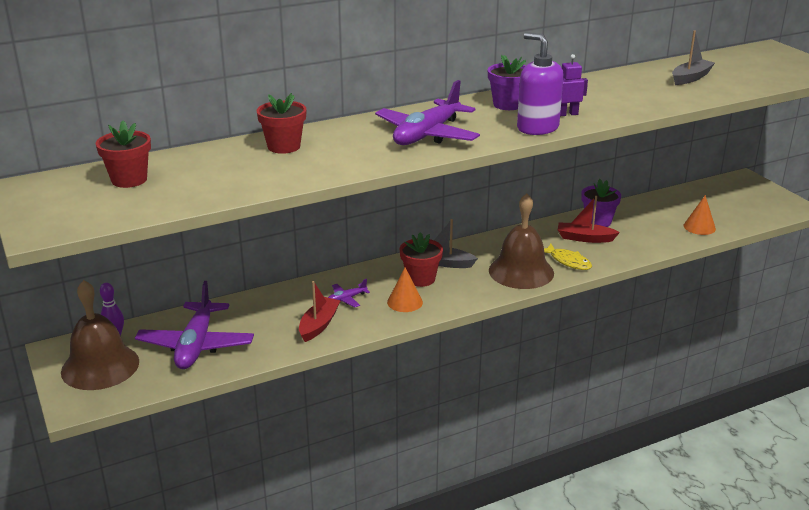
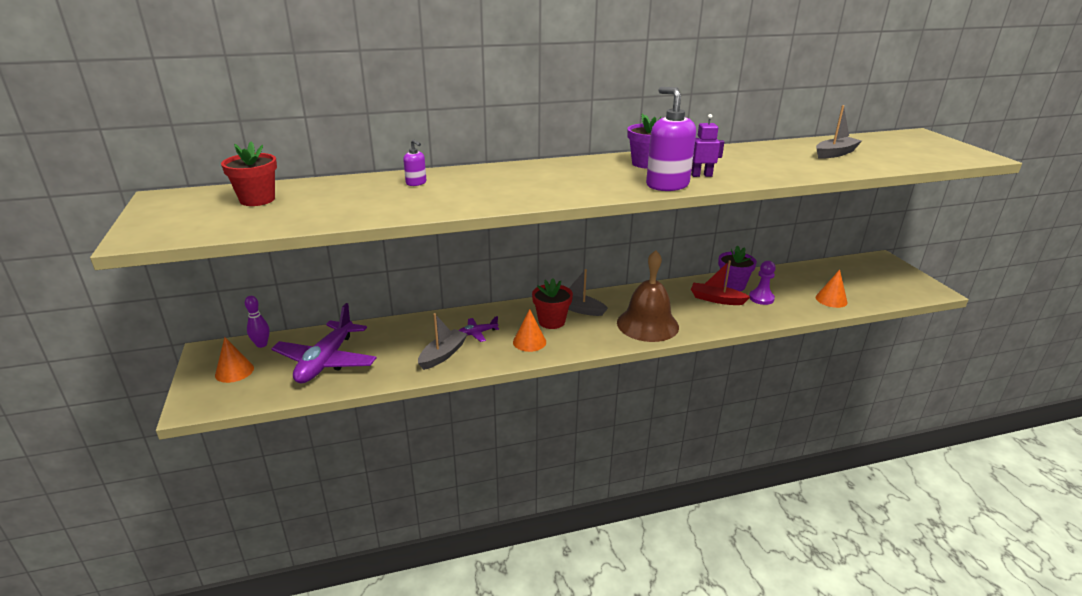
camera: 10 degrees right, 0 degrees up
brown bell [61,280,139,390] -> orange cone [215,337,254,383]
red flower pot [256,93,306,154] -> purple soap dispenser [403,139,426,186]
red boat [299,281,341,342] -> grey boat [418,313,468,370]
purple plane [375,80,480,145] -> none
yellow fish [544,244,592,270] -> none
none -> purple pawn [749,261,776,305]

